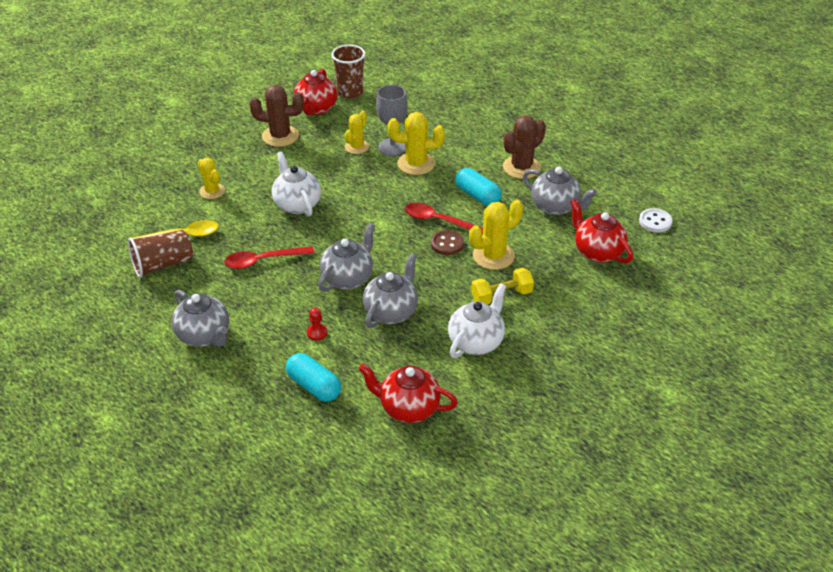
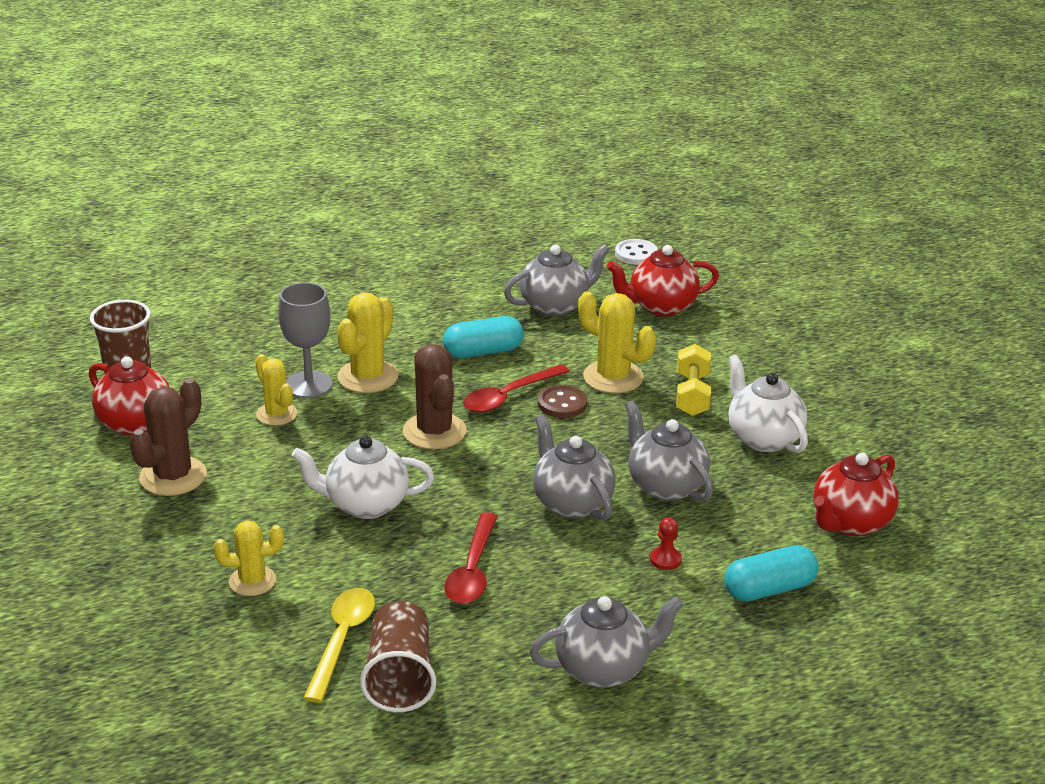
camera: 65 degrees left, 10 degrees down
yellow cactus [469,200,523,270] -> yellow cactus turned 45 degrees counterclockwise [578,291,656,393]
brown cactus [503,116,546,179] -> brown cactus moved to [403,344,467,449]

